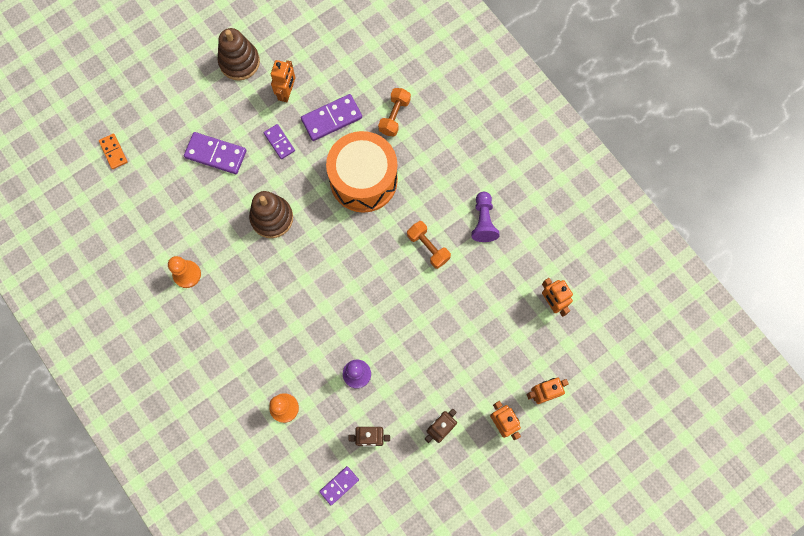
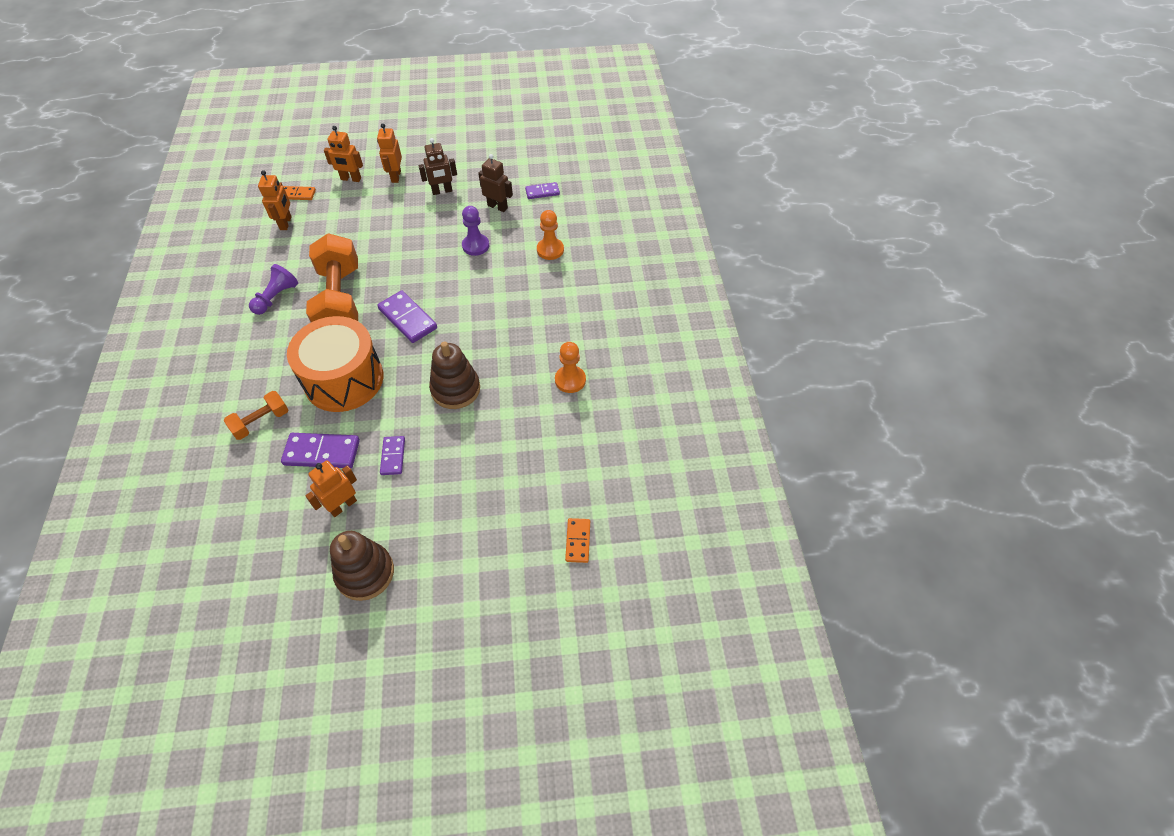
camera: 150 degrees left, 20 degrees down
purple domino [184,132,246,174] -> purple domino moved to [377,290,437,343]
orange dumbbell [407,221,451,269] -> orange dumbbell [306,233,358,322], size x2.04
none -> orange domino [283,186,316,200]

